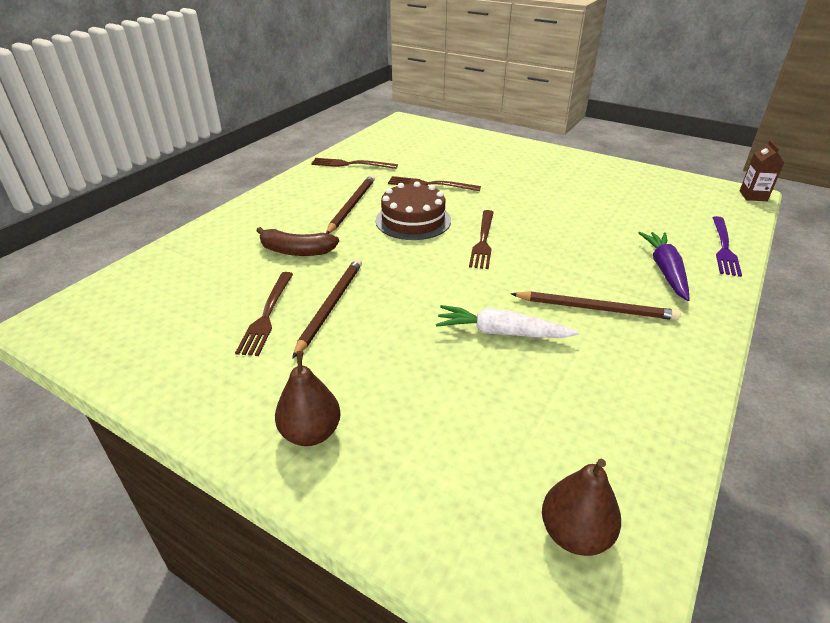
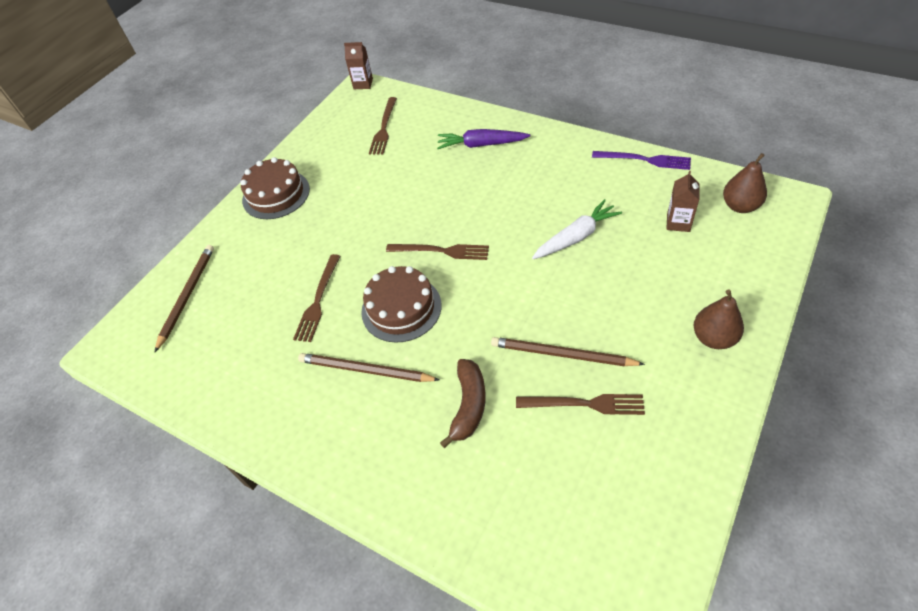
camera: 85 degrees left, 15 degrees up
brown fork [311,158,398,169] -> brown fork moved to [369,97,397,155]
white carrot [436,305,579,338] -> white carrot turned 135 degrees counterclockwise [532,199,622,259]
brown pencil [511,291,681,320] -> brown pencil moved to [155,245,214,352]
purple fork [712,216,742,277] -> purple fork moved to [592,151,691,170]
none -> brown cake [240,157,310,219]
none -> brown carton [666,171,699,232]

